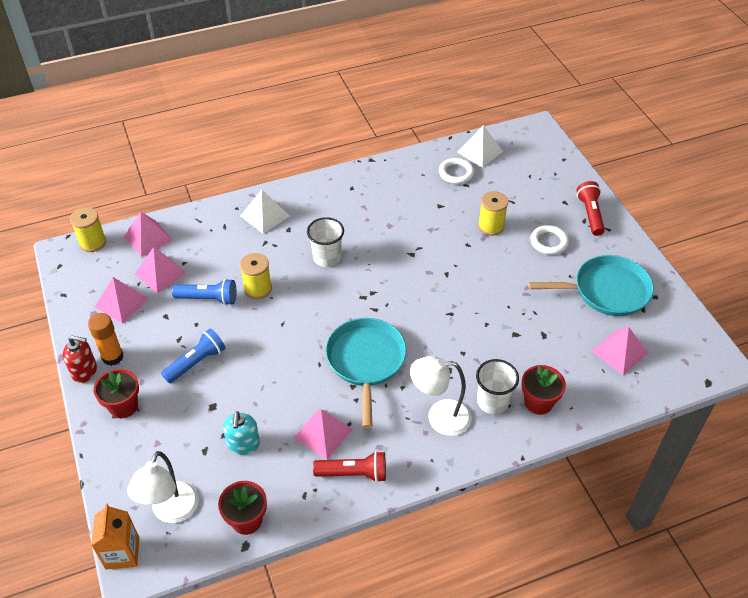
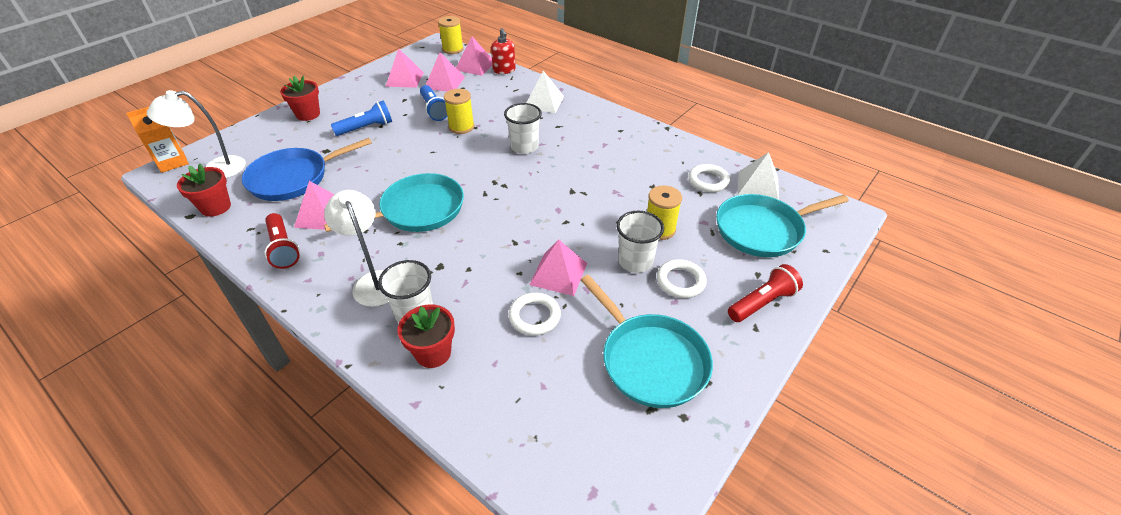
camera: 60 degrees right, 5 degrees down
red soap dispenser [63,336,97,383] -> red soap dispenser moved to [491,28,516,74]
orange glue stick [88,313,124,366] -> none
blue flashlight [161,329,226,383] -> blue flashlight turned 45 degrees counterclockwise [331,101,392,136]
turquoise soap dispenser [223,411,260,455] -> blue pan [242,138,372,201]
pink pyramid [592,327,648,375] -> pink pyramid moved to [529,239,587,296]
none -> white ring [509,292,561,336]
none -> white cup [617,210,664,273]
none -> turquoise pan [716,194,849,257]

